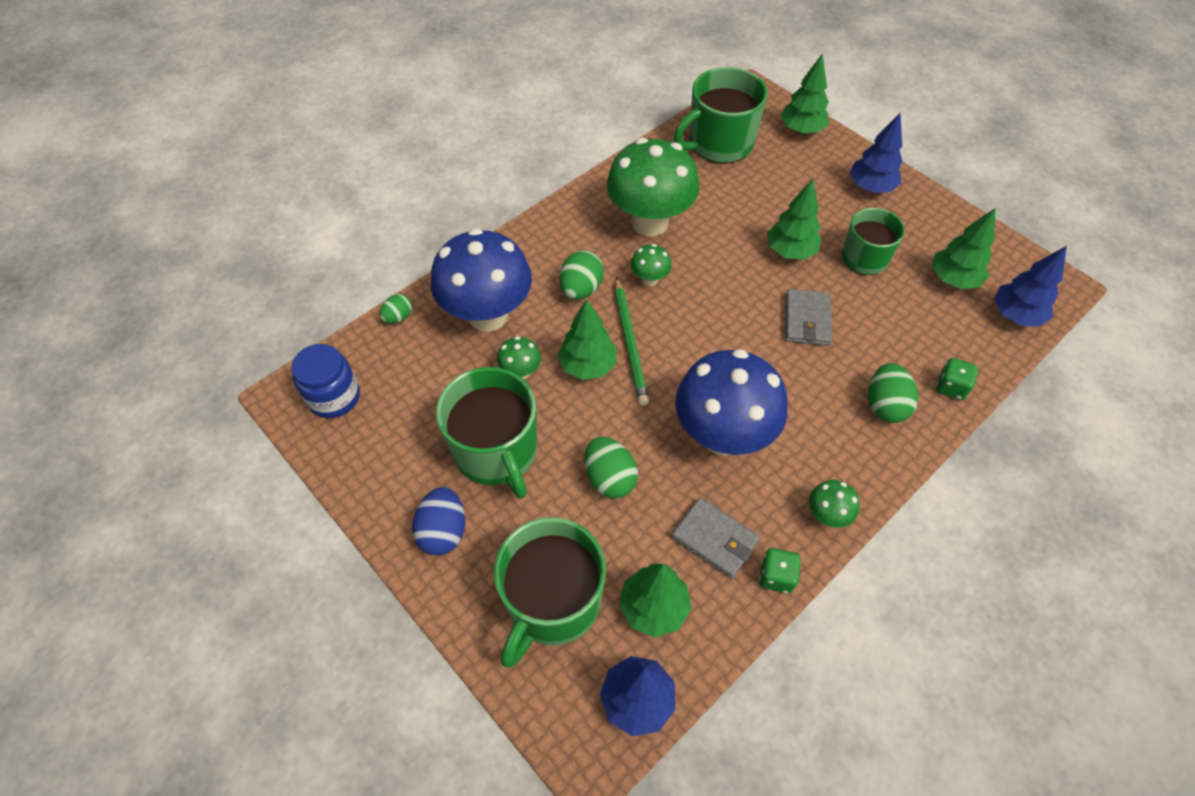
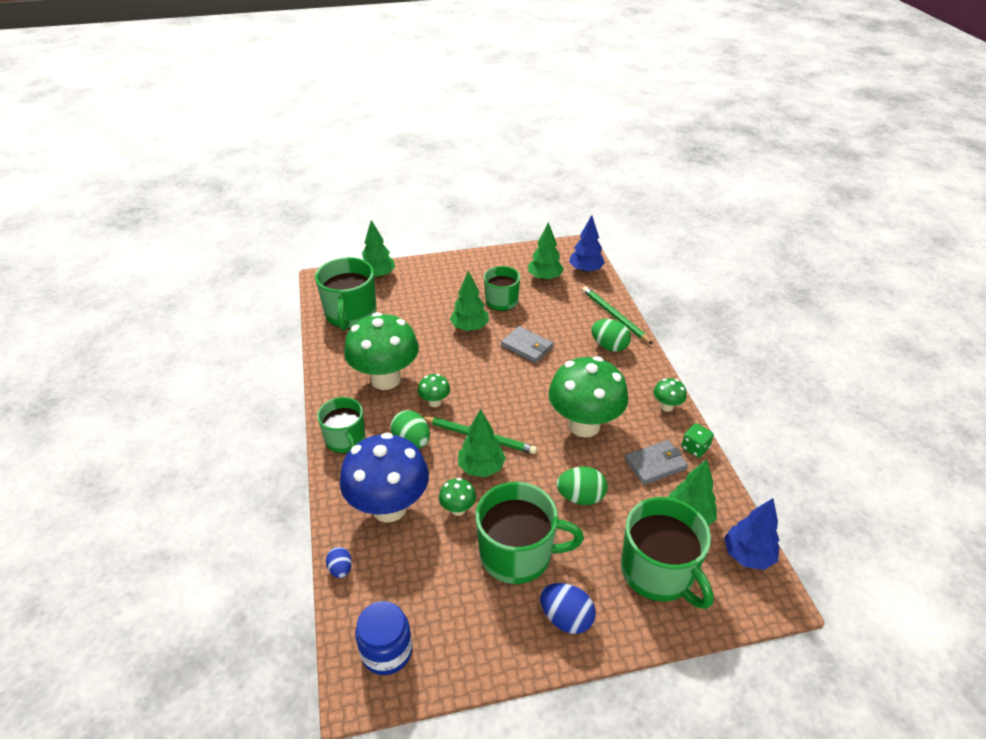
camera: 60 degrees left, 15 degrees down
green egg [380,294,412,324] -> blue egg [326,547,352,578]
blue mushroom [675,349,788,455] -> green mushroom [549,356,628,437]
blue tree [850,113,902,193] -> none
green dice [936,358,978,400] -> green pencil [582,286,653,344]
none -> green mug [317,397,365,453]

